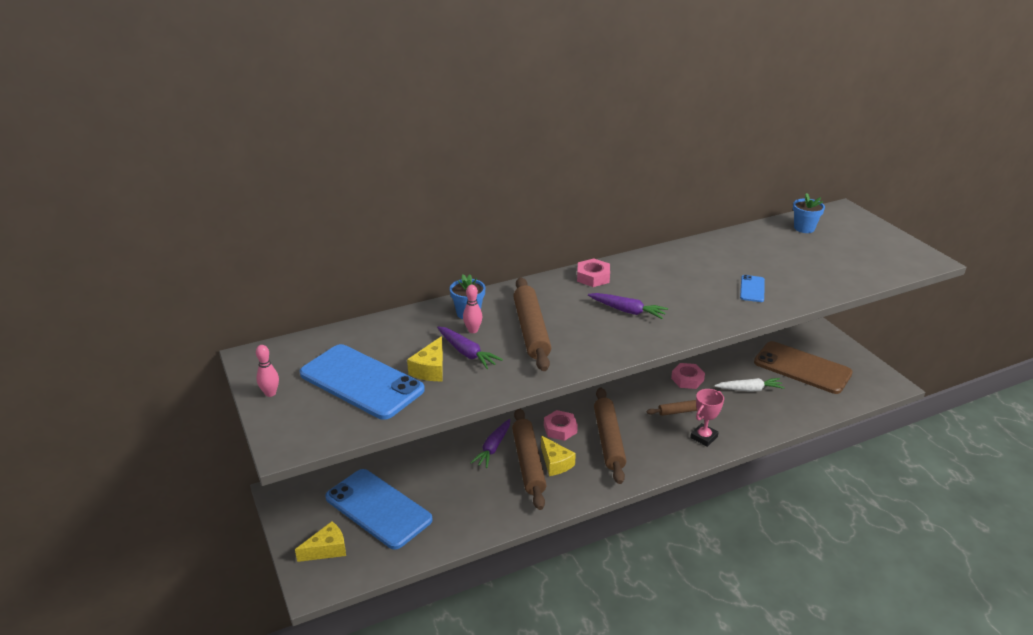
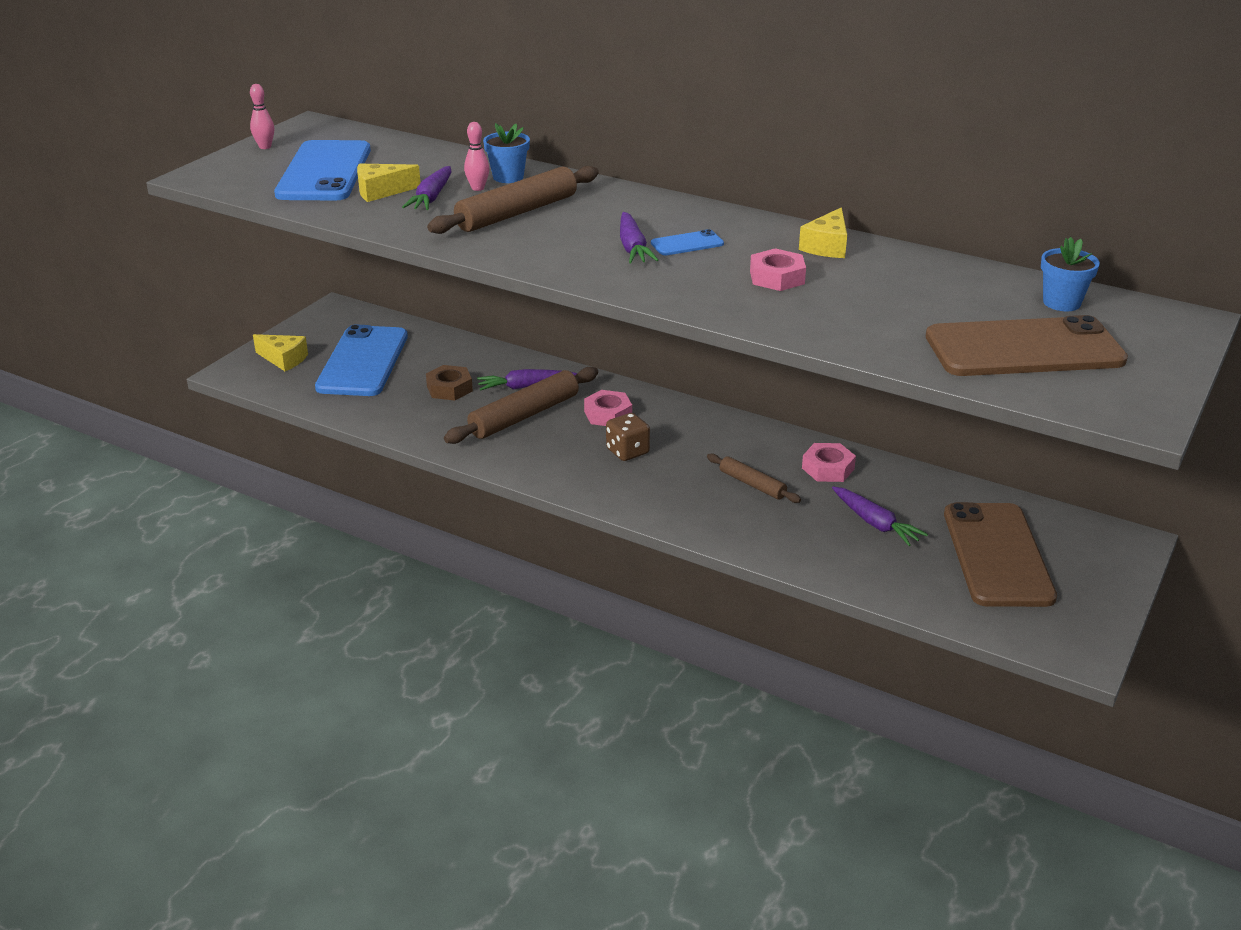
camera: 55 degrees right, 0 degrees up
yellow cheese [541,436,576,476] -> yellow cheese moved to [799,207,847,258]
pink nut [577,258,610,287] -> pink nut moved to [750,248,806,291]
brown rolling pin [594,387,626,484] -> brown dice [606,413,650,461]
pink trophy [690,389,724,447] -> none
white carrot [715,378,785,392] -> purple carrot [832,486,928,546]
blue phone [740,275,765,302] -> blue phone moved to [651,229,724,255]
none -> brown nut [426,365,473,400]
none -> brown phone [926,315,1128,376]

